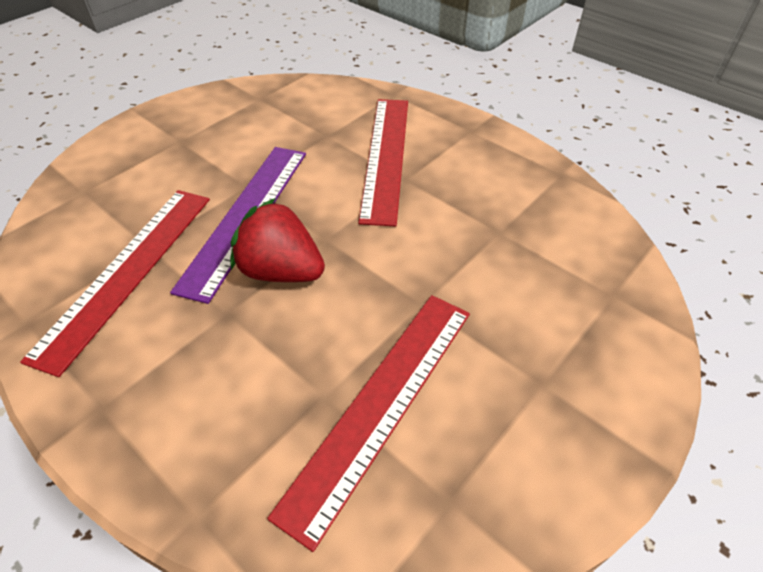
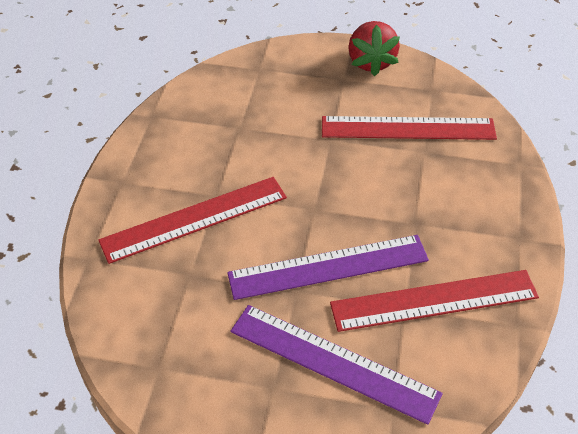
camera: 120 degrees left, 0 degrees up
red strawberry [230,198,325,282] -> red strawberry moved to [348,21,400,76]
none -> purple ruler [231,305,443,425]

